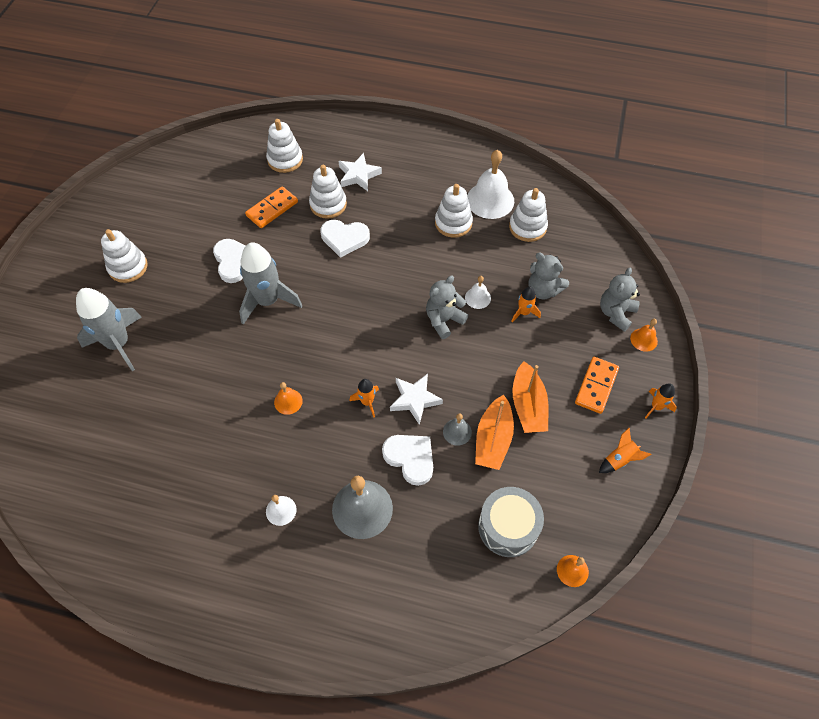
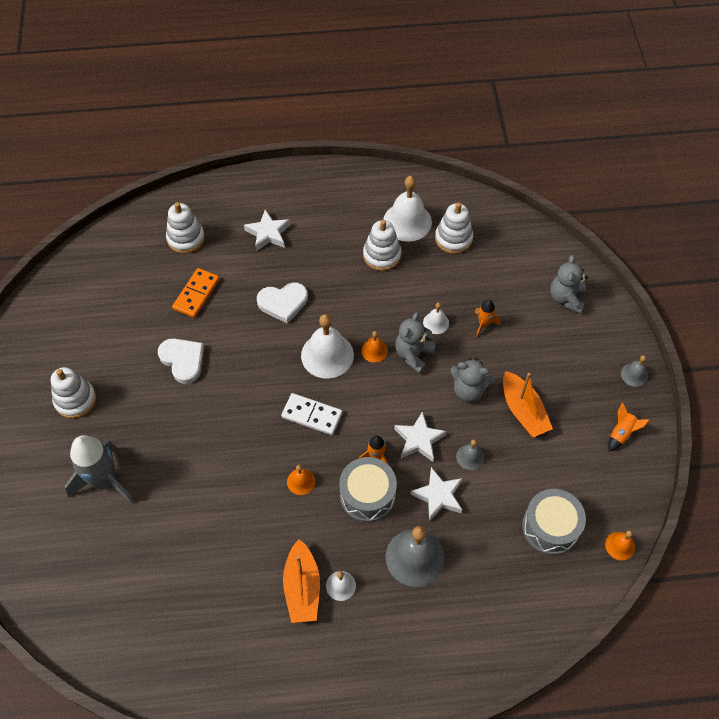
camera: 20 degrees left, 0 degrees up
grey rocket [239,242,302,325] -> none
white stacking toy [309,165,347,219] -> none
white heart [382,435,433,486] -> white star [410,467,463,521]
orange boat [475,395,514,470] -> orange boat moved to [283,539,320,623]
grey teddy bear [528,253,569,299] -> grey teddy bear moved to [450,358,495,402]
orange domino [575,357,619,414] -> none
orange bell [630,319,658,352] -> orange bell moved to [361,331,388,363]
orange rocket [645,384,677,418] -> grey bell [621,355,648,387]
none -> white domino [281,393,342,435]
none -> white bell [301,314,354,379]
none -> grey drum [339,457,397,522]

